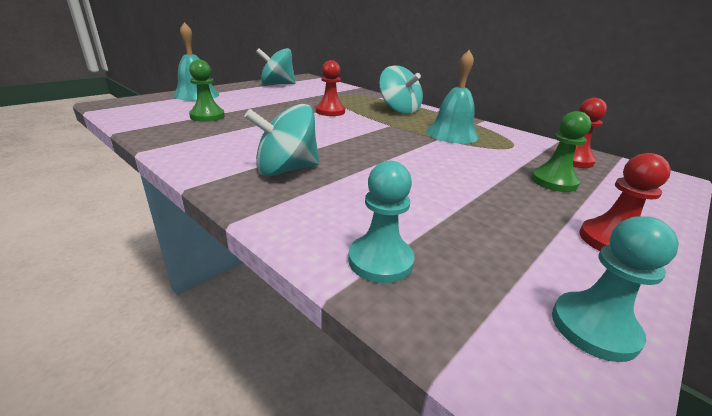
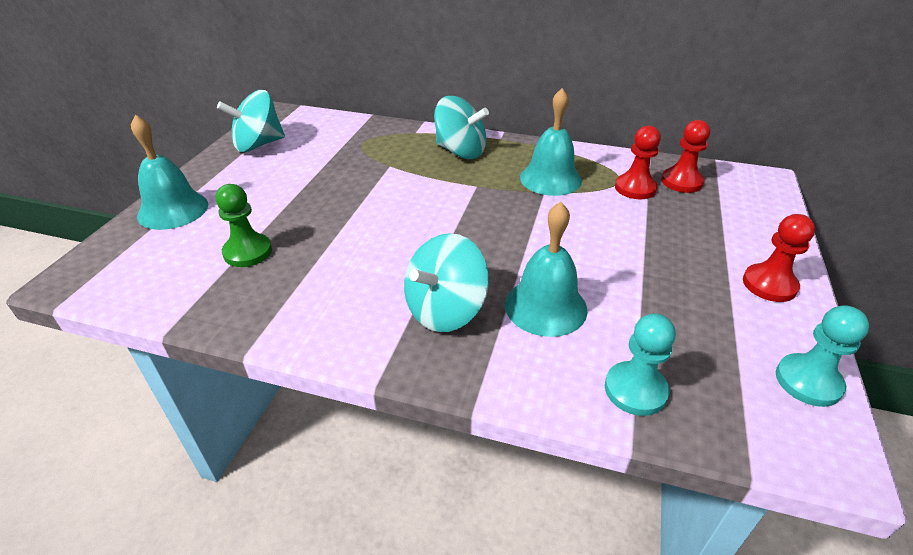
camera: 25 degrees left, 10 degrees up
red pawn [316,60,345,116] -> red pawn moved to [615,126,661,199]
green pawn [531,111,591,192] -> none
none -> turquoise bell [505,202,588,337]

